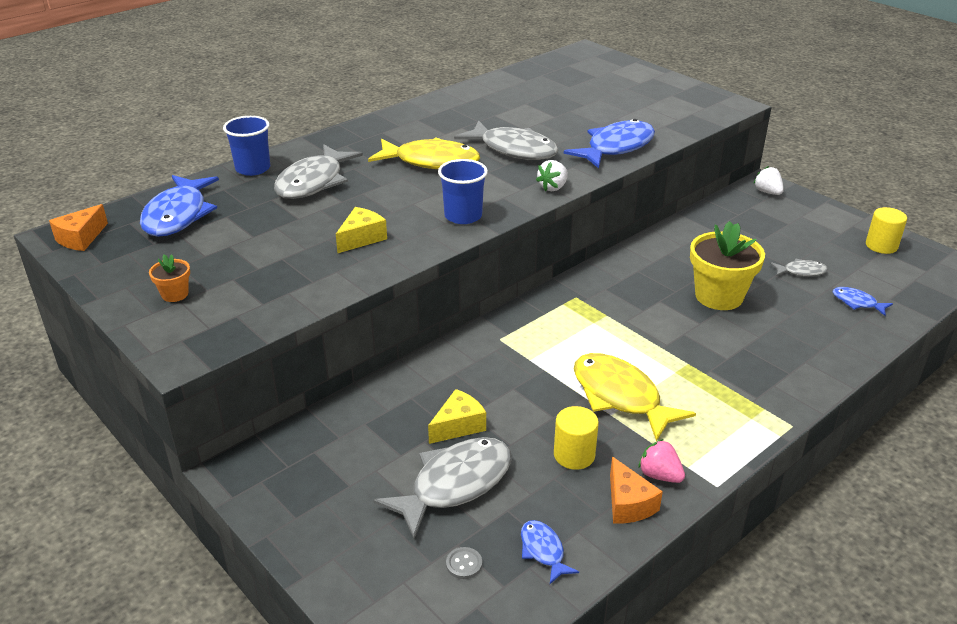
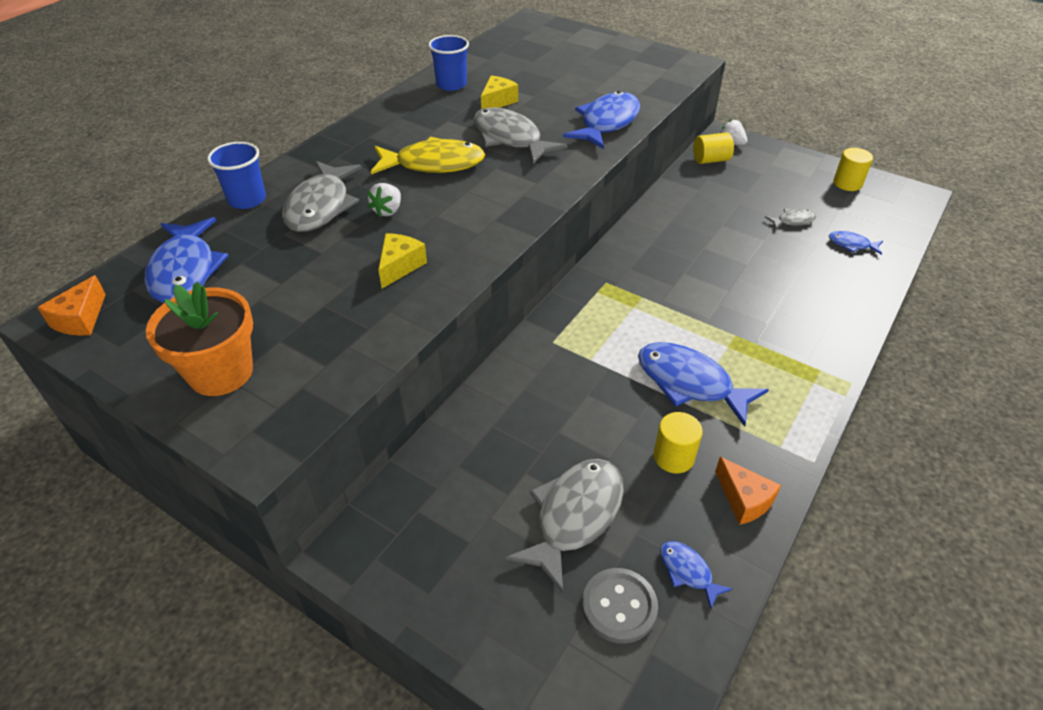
camera: 15 degrees left, 10 degrees up
orange flower pot [149,254,190,302] -> orange flower pot [146,281,253,396], size x2.14
yellow cheese [428,389,486,444] -> yellow cheese moved to [481,76,518,109]
blue cup [438,159,488,224] -> blue cup moved to [428,35,469,91]
grey button [446,547,482,579] -> grey button [582,568,658,644], size x2.02
grey fish [454,121,558,160] -> grey fish turned 150 degrees counterclockwise [473,107,567,164]
white strawberry [536,160,568,191] -> white strawberry moved to [368,183,401,217]
yellow fish [574,353,696,441] -> blue fish [638,342,769,427]
pink strawberry [638,439,685,483] -> none
yellow flower pot [690,221,765,310] -> none
none -> yellow cylinder [693,132,734,164]

